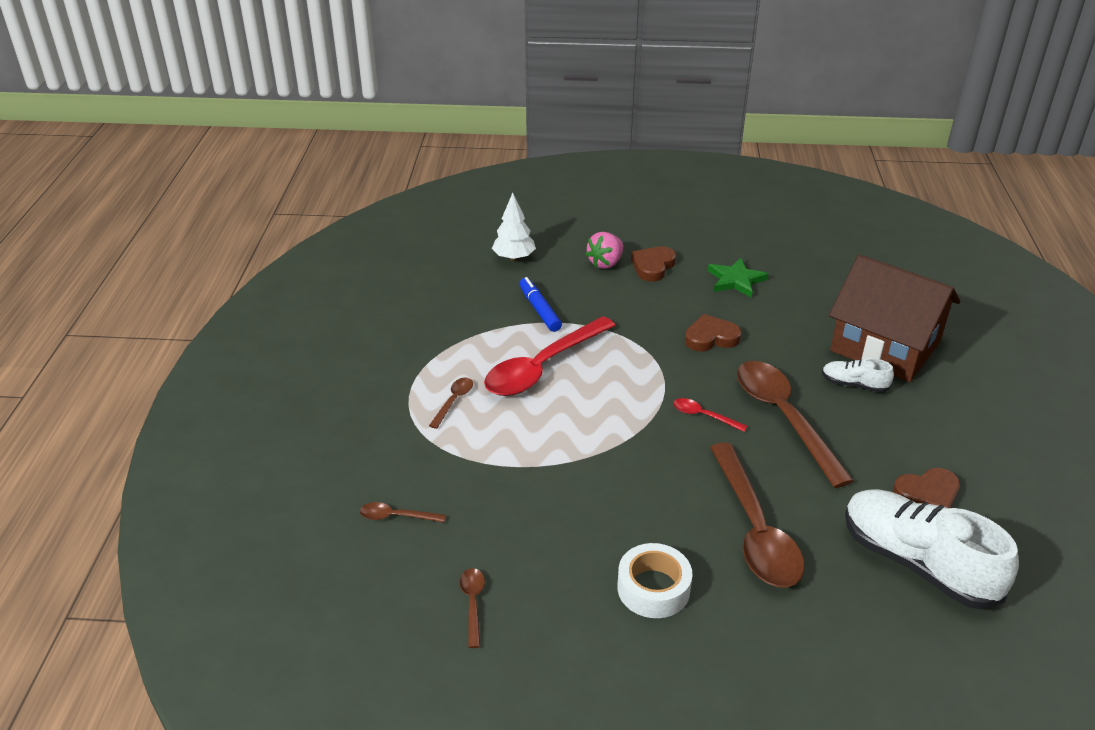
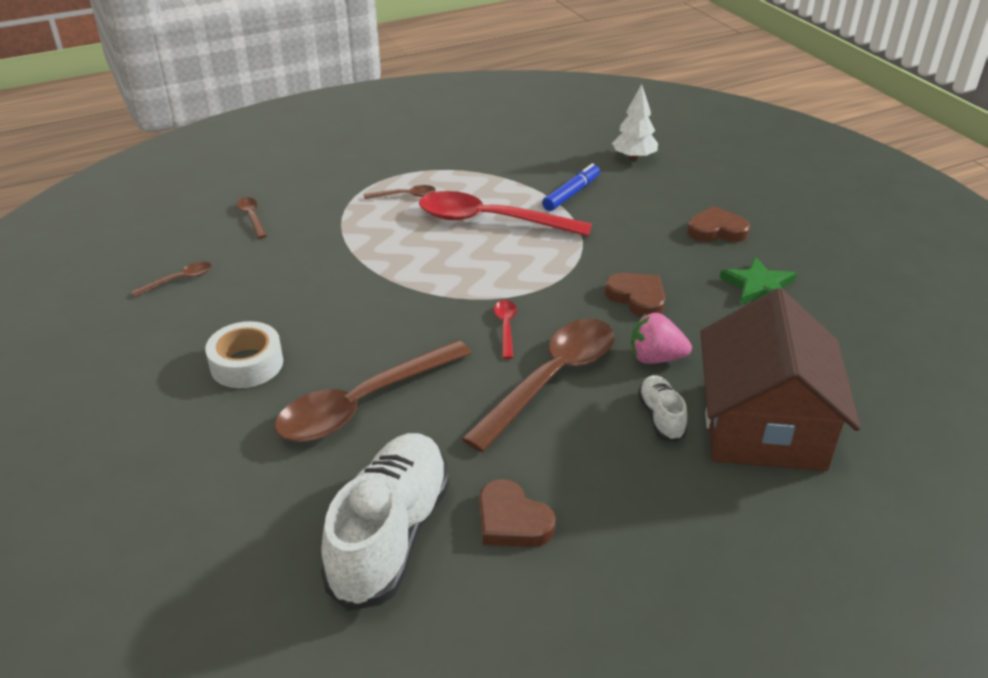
camera: 60 degrees right, 0 degrees up
pink strawberry [585,232,623,269] -> pink strawberry moved to [631,313,692,364]

